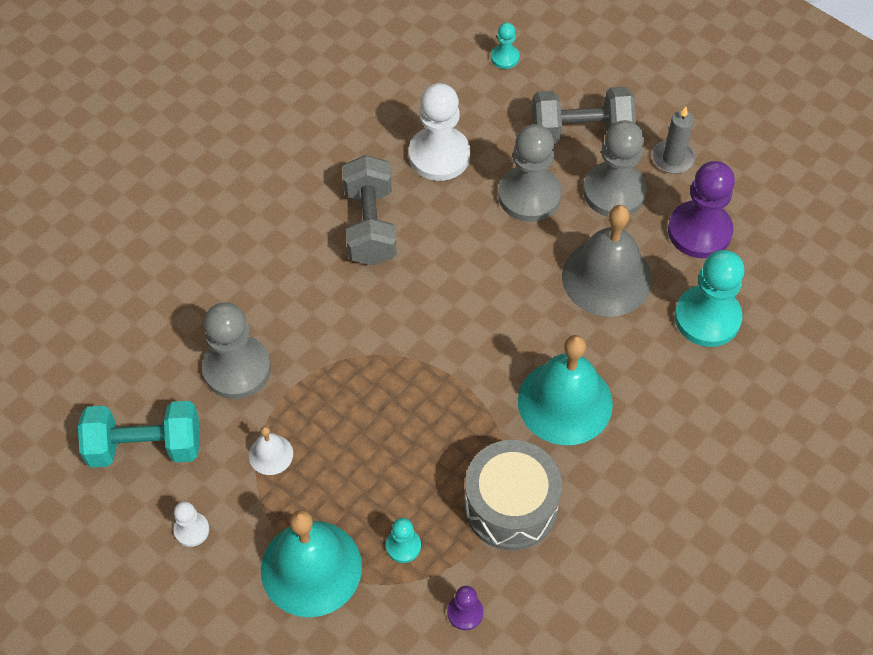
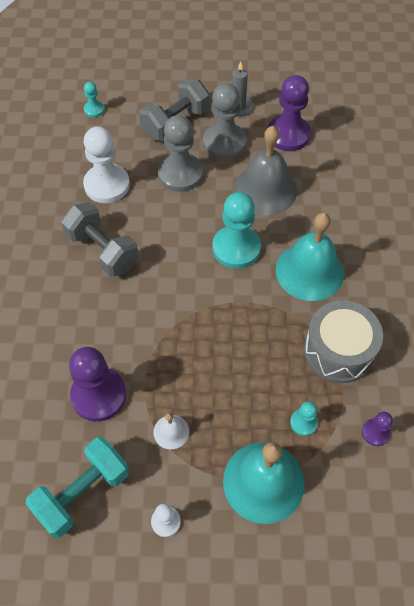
camera: 40 degrees left, 0 degrees up
grey pawn [202,302,271,399] -> purple pawn [69,347,126,422]
turquoise pawn [674,250,745,347] -> turquoise pawn moved to [212,192,261,269]

